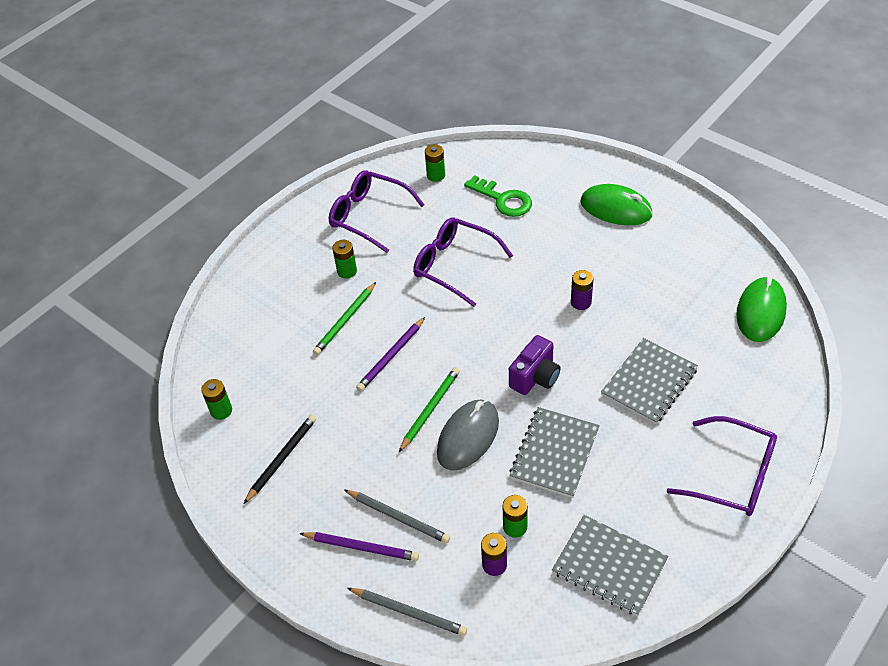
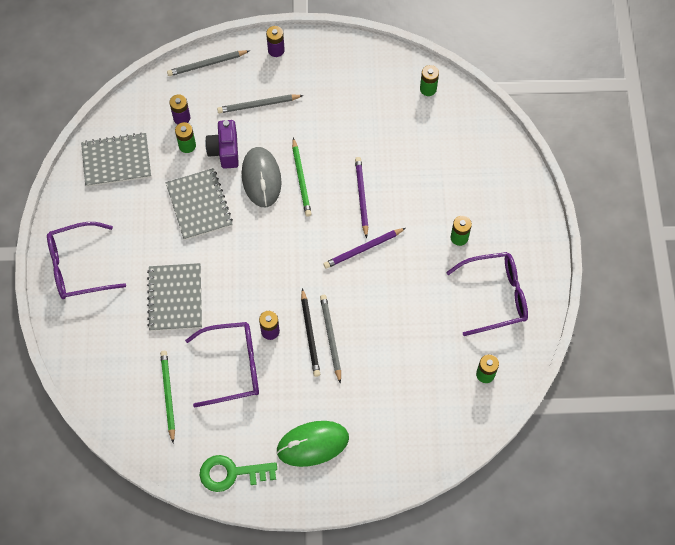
camera: 135 degrees right, 15 degrees up
black pencil [244,414,317,504] -> black pencil moved to [301,288,320,377]
purple pencil [299,532,419,561] -> purple pencil moved to [323,228,406,269]
green pencil [313,282,376,355] -> green pencil moved to [160,351,175,443]
purple glasses [413,217,513,307] -> purple glasses moved to [185,322,259,408]
green key [464,175,532,217] -> green key moved to [200,455,277,492]
purple camera [509,335,561,395] -> purple camera moved to [205,120,239,169]
green mouse [736,277,787,342] -> none
none -> purple battery [266,26,285,57]
none -> grey pencil [320,295,341,384]

